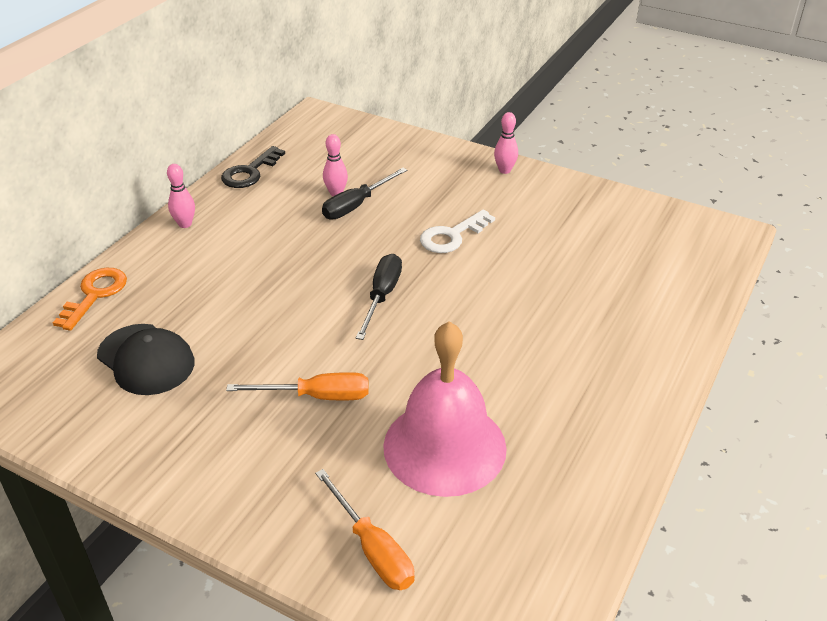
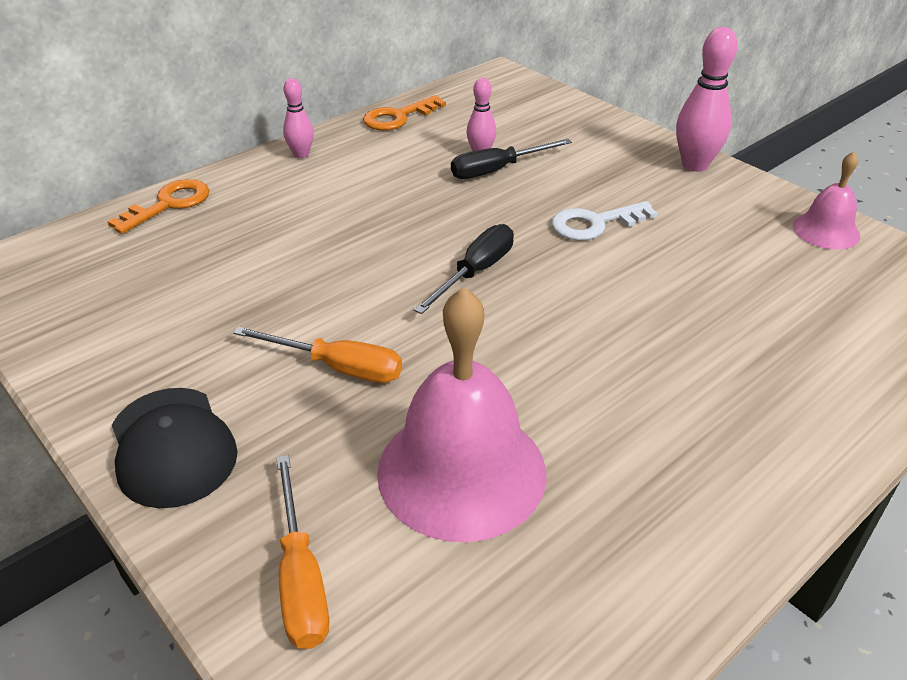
camera: 20 degrees right, 0 degrees up
black cap [97,324,194,395] -> black cap moved to [112,388,238,508]
black key [221,146,285,188] -> orange key [363,95,446,131]
pink bowling pin [494,112,518,174] -> pink bowling pin [676,27,738,172], size x1.71
none -> pink bell [793,152,860,250]

